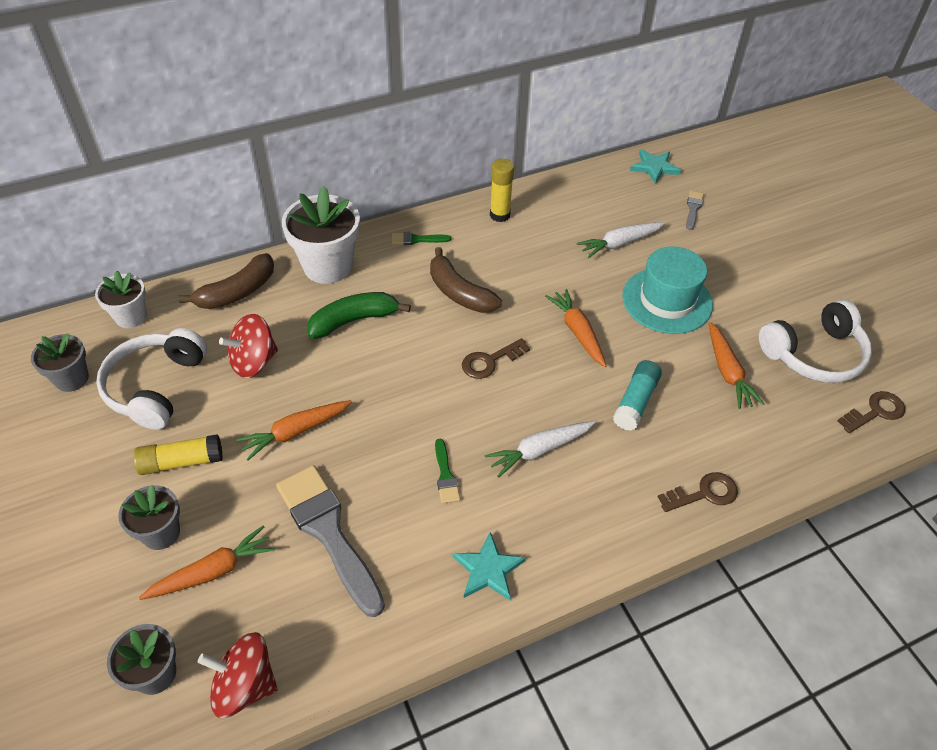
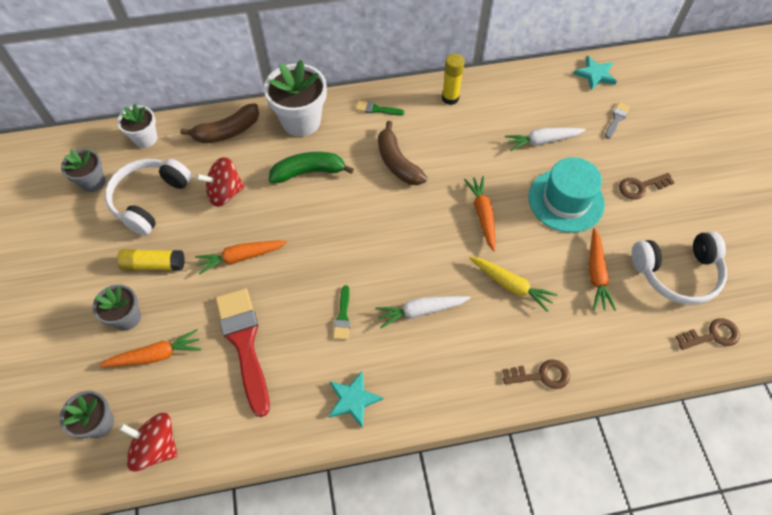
camera: 15 degrees right, 10 degrees up
grey brush [276,465,385,617] -> red brush [215,288,270,417]
brown key [462,338,530,379] -> brown key moved to [619,173,675,200]
turquoise glue stick [613,360,662,431] -> yellow carrot [470,257,558,312]

